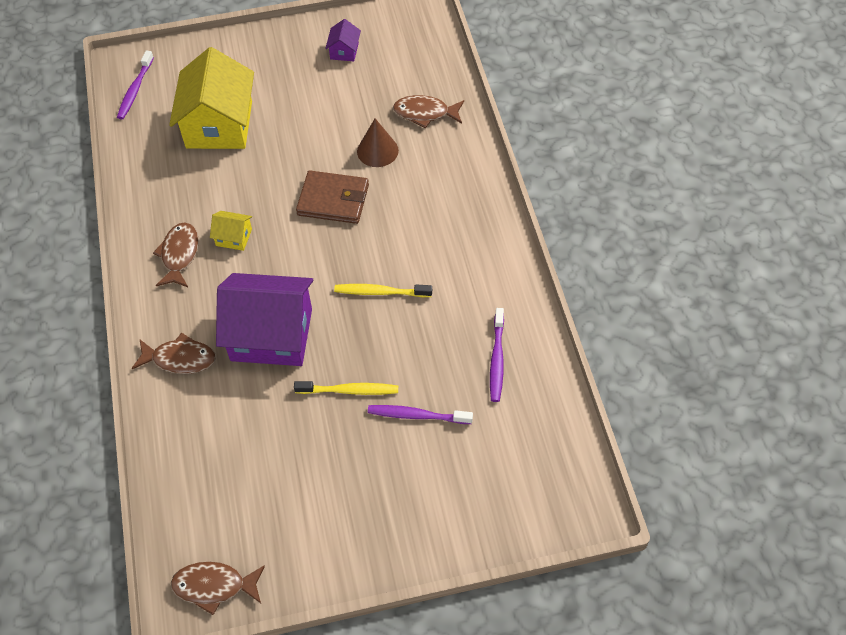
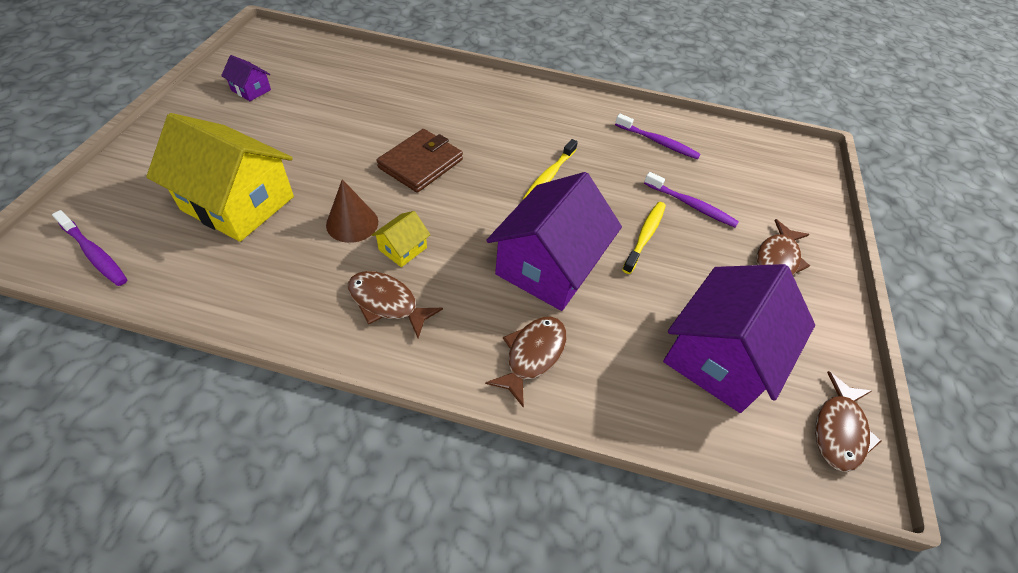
camera: 70 degrees left, 5 degrees down
brown cone [357,118,399,167] -> brown cone moved to [326,179,378,243]
purple toothbrush [368,405,473,424] -> purple toothbrush turned 90 degrees counterclockwise [644,172,739,227]
brown fish [393,95,464,128] -> brown fish moved to [757,219,810,275]
none -> purple house [663,264,815,413]

